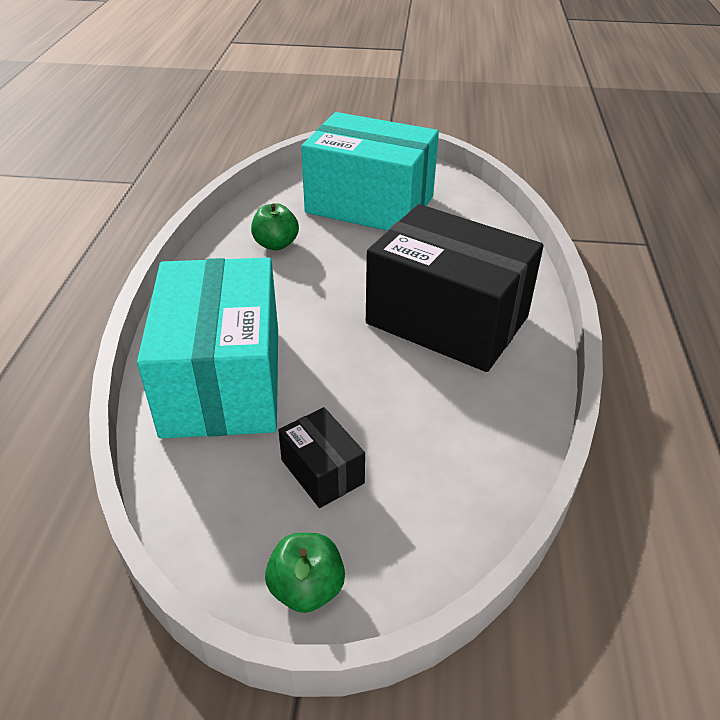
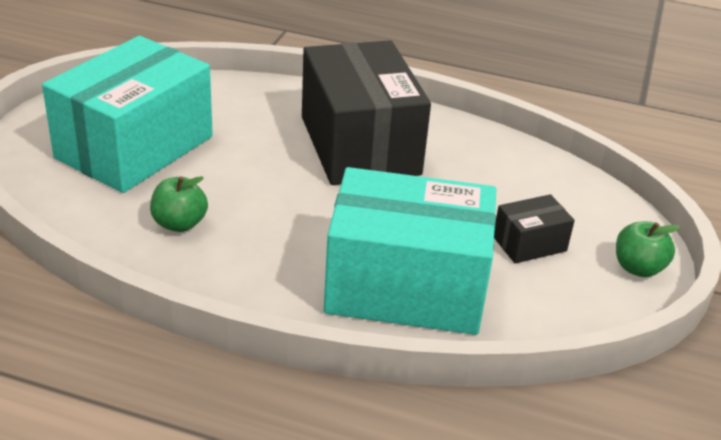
camera: 80 degrees left, 5 degrees down
black box [366,204,544,372] -> black box turned 60 degrees counterclockwise [302,40,431,185]

